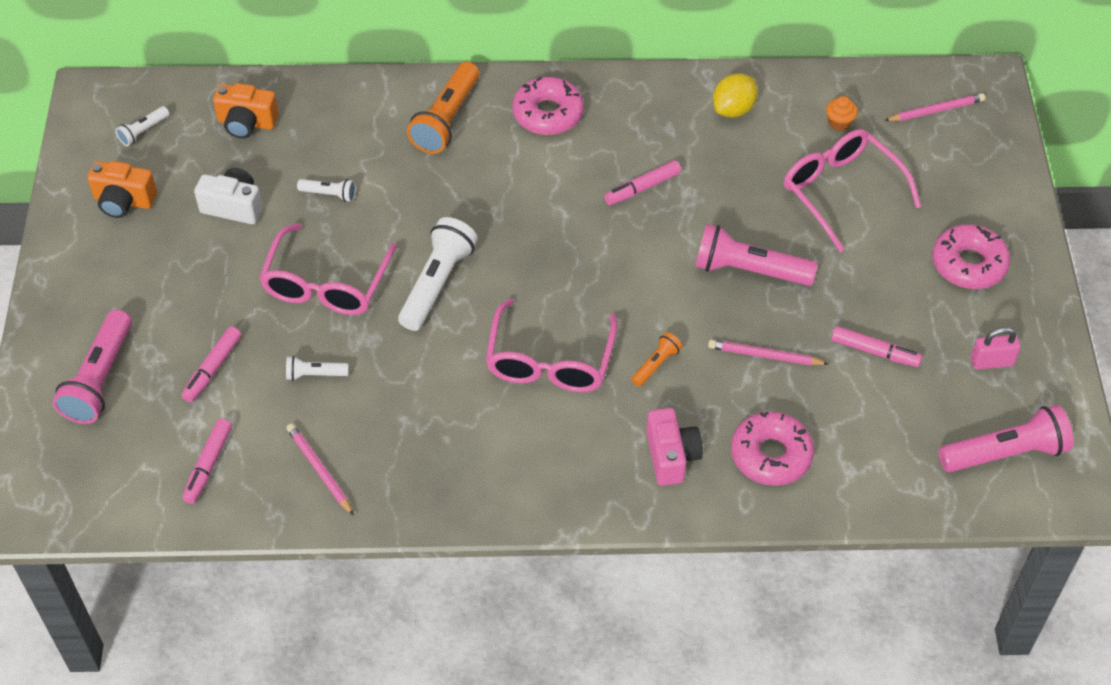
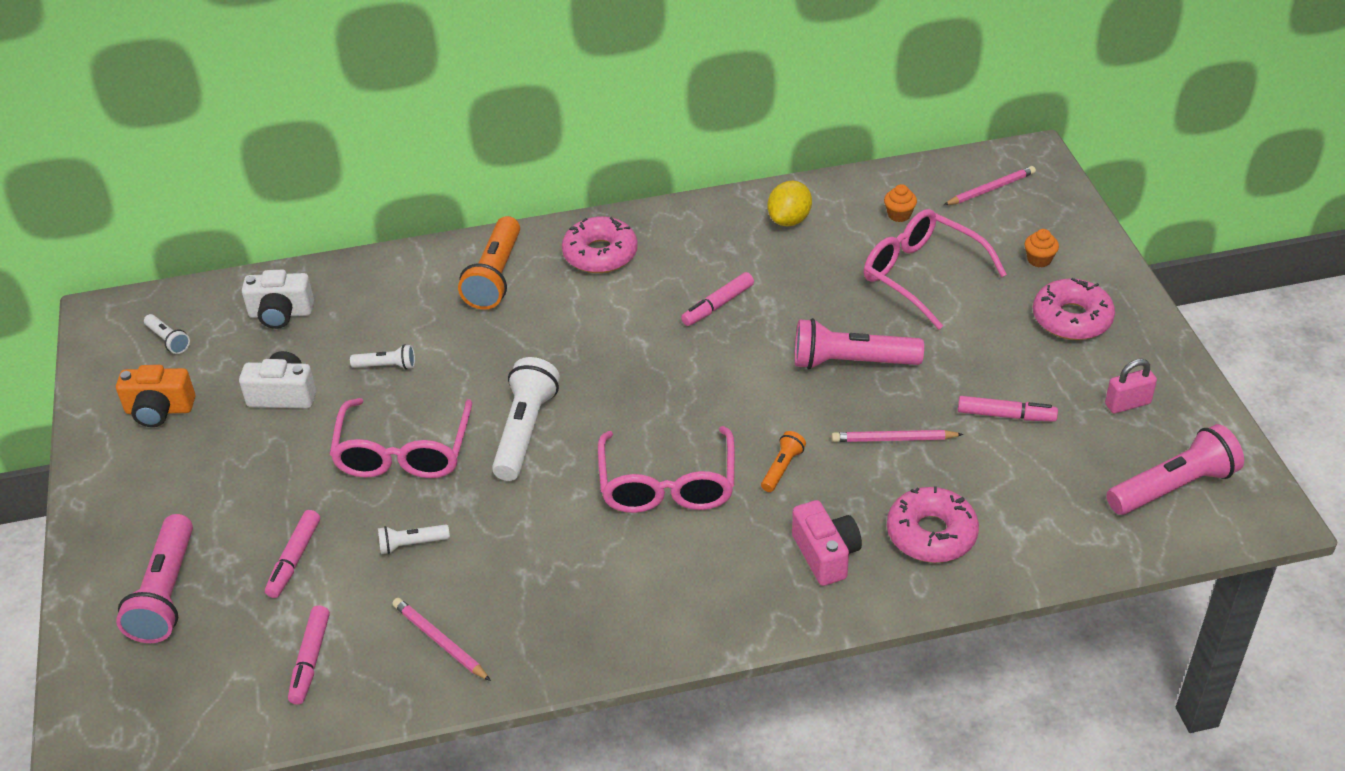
camera: 10 degrees left, 10 degrees down
white flashlight [116,106,169,146] -> white flashlight turned 75 degrees counterclockwise [144,314,190,354]
orange camera [213,83,279,139] -> white camera [242,270,314,329]
none -> orange cupcake [1024,229,1059,267]

